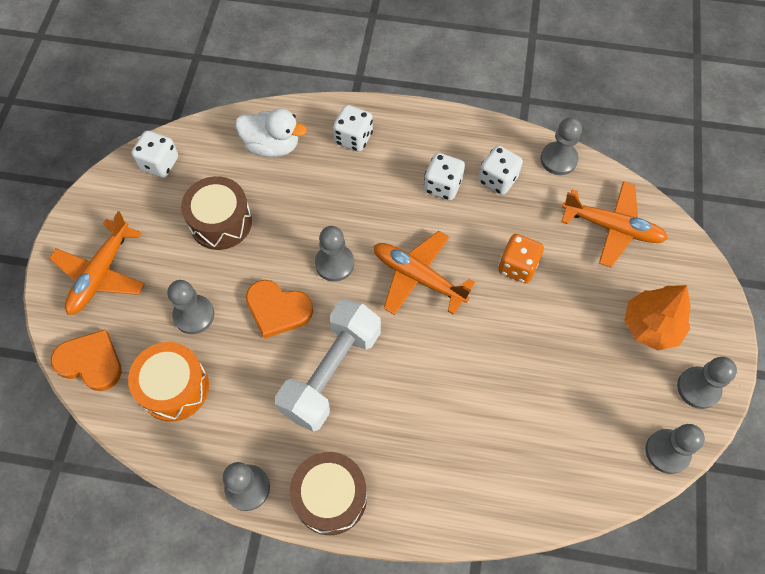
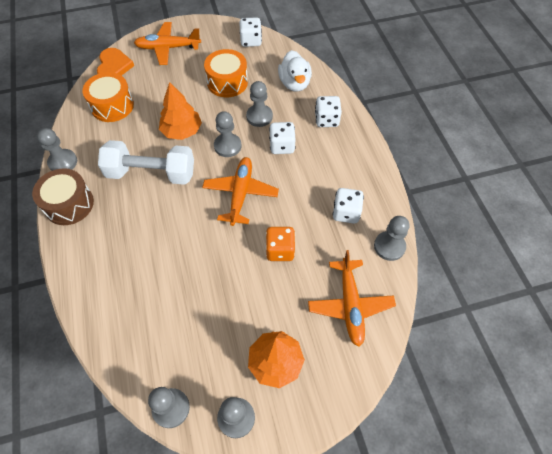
camera: 65 degrees right, 5 degrees down
grey pawn [168,280,214,334] -> grey pawn moved to [246,81,273,127]
brown drum [181,176,252,250] -> orange drum [204,49,248,97]
orange heart [246,280,313,339] -> orange tree [159,82,202,140]
white dice [424,153,465,200] -> white dice moved to [269,122,295,154]

